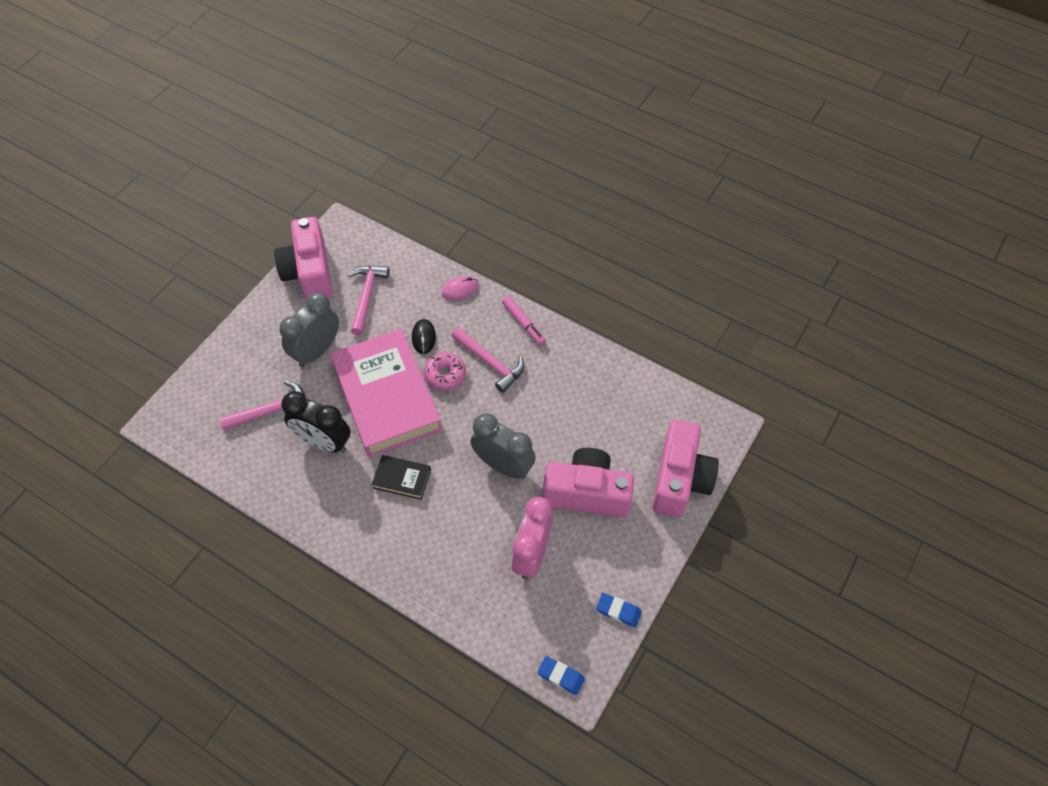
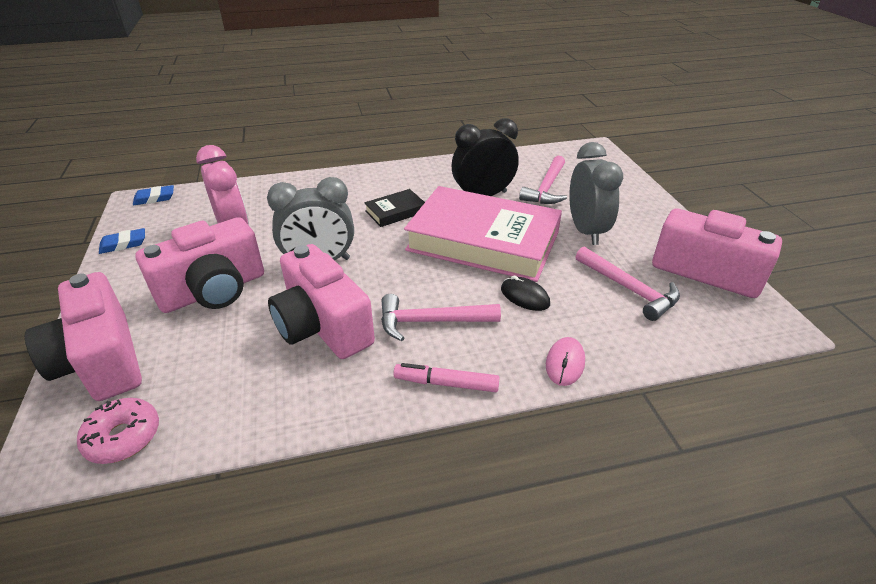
camera: 135 degrees right, 20 degrees down
pink donut [424,352,466,390] -> pink donut moved to [77,398,159,464]
none -> pink camera [268,244,375,359]

